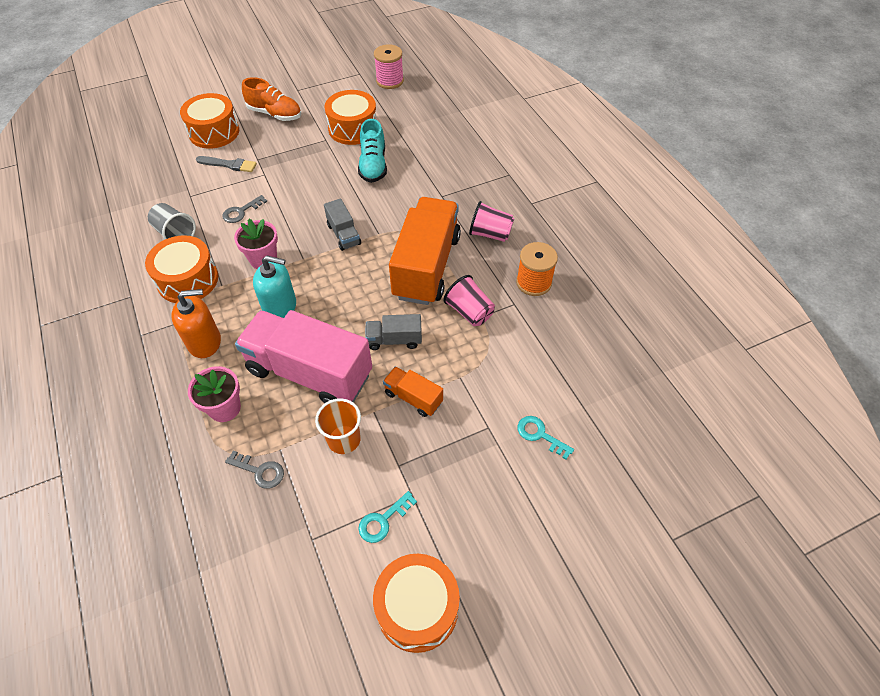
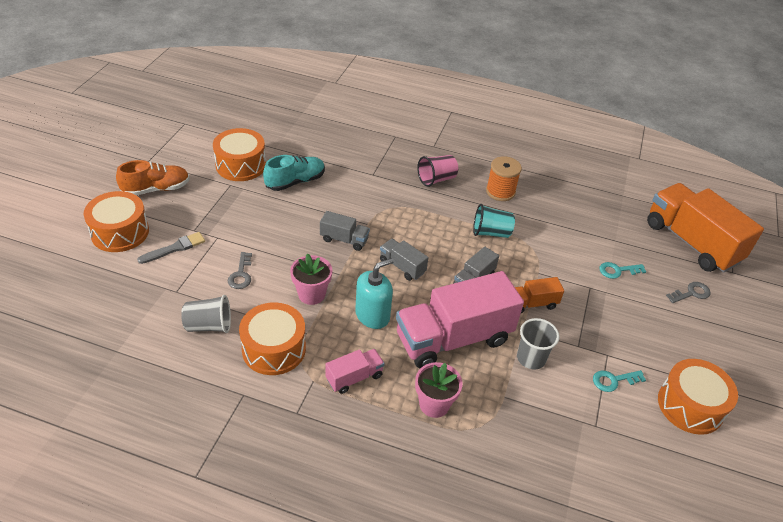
camera: 50 degrees left, 10 degrees down
orange soap dispenser [171,289,221,358] -> pink truck [326,349,385,394]
grey key [225,451,284,489] -> grey key moved to [666,282,711,303]
orange cup [315,398,361,454] -> grey cup [517,318,560,370]
turquoise shoe [358,119,387,183] -> turquoise shoe turned 75 degrees counterclockwise [263,155,325,191]
turquoise key [358,491,417,543] -> turquoise key turned 75 degrees clockwise [593,370,646,392]
pink spool [374,44,404,89] -> none
orange truck [389,197,461,305] -> orange truck moved to [647,183,764,273]
pink cup [443,275,495,326] -> turquoise cup [473,204,515,238]
none -> grey truck [380,239,428,281]

